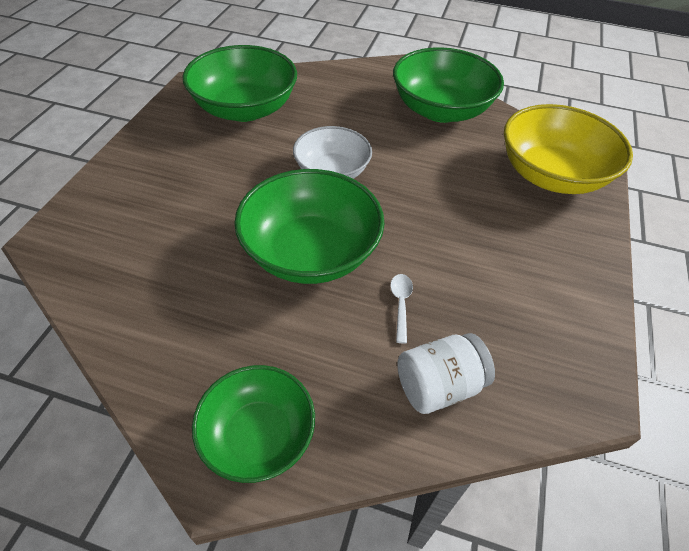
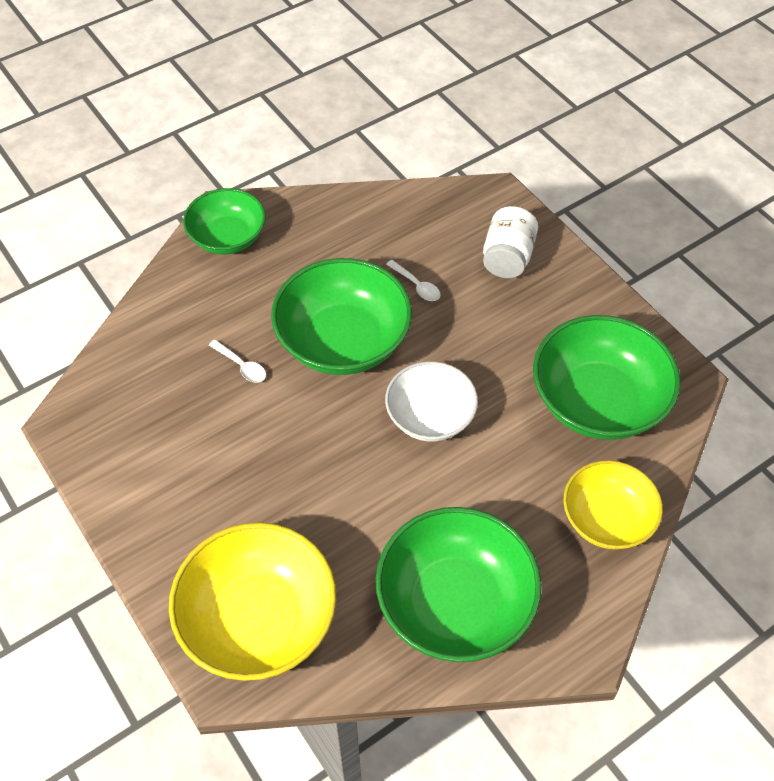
camera: 130 degrees right, 5 degrees up
white jar [397,333,495,414] -> white jar moved to [483,206,538,278]
none -> white spoon [386,260,441,301]
none -> yellow bowl [563,460,663,549]

